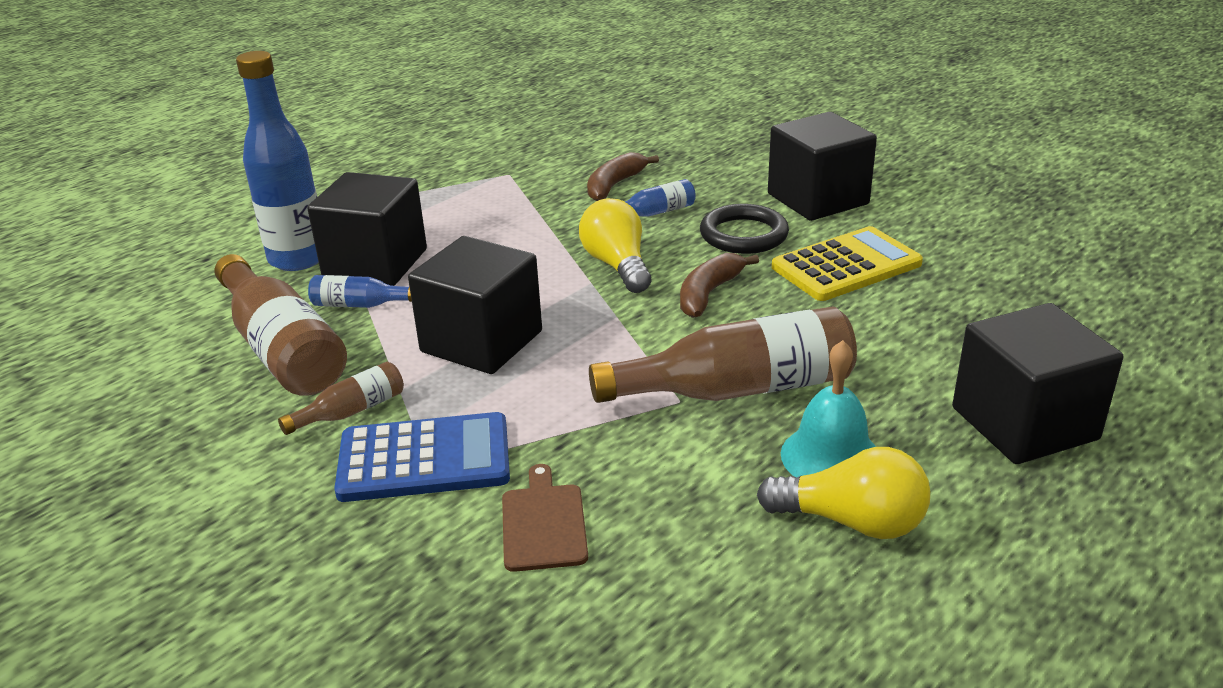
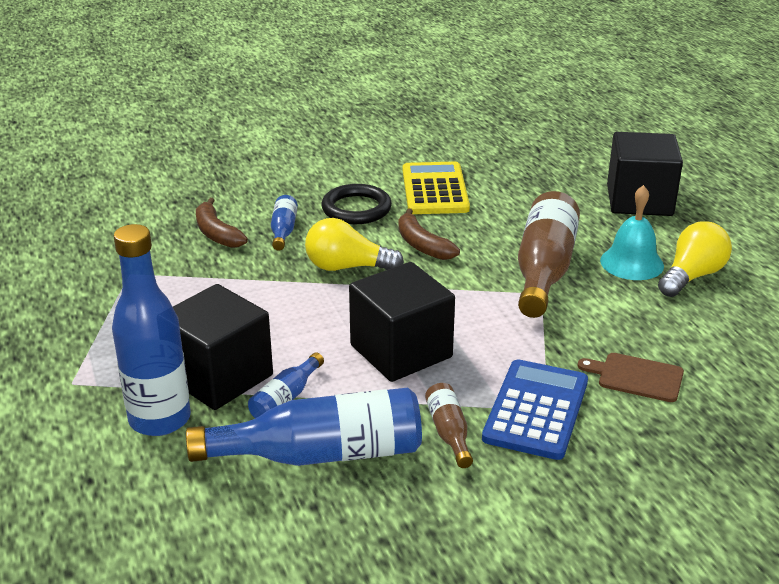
camera: 65 degrees left, 0 degrees up
brown bottle [215,254,347,396] -> blue bottle [186,388,422,466]
black cube [768,112,877,221] -> none

